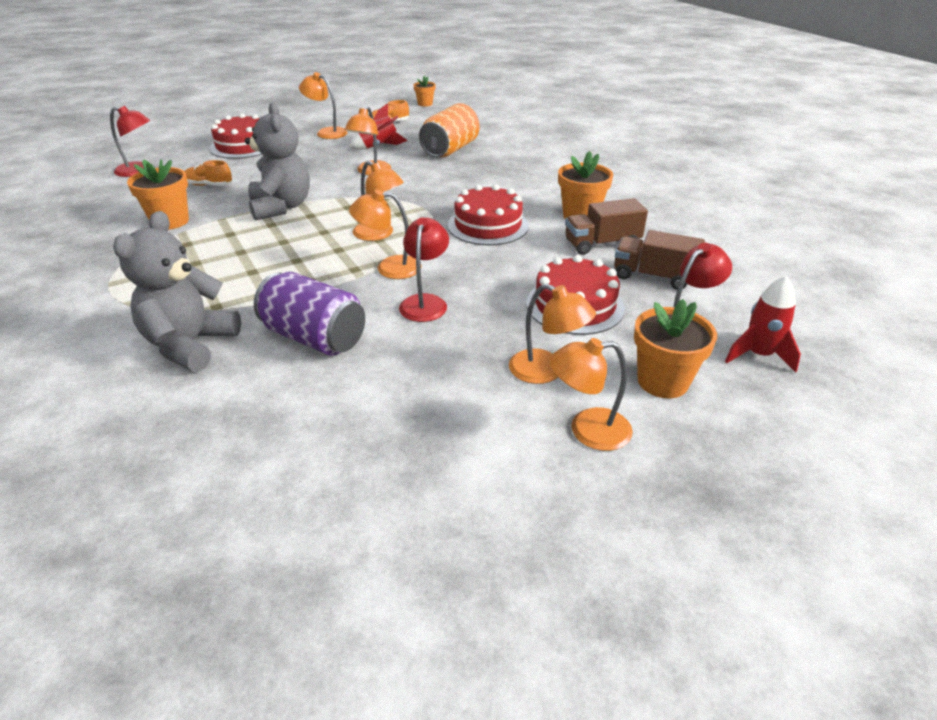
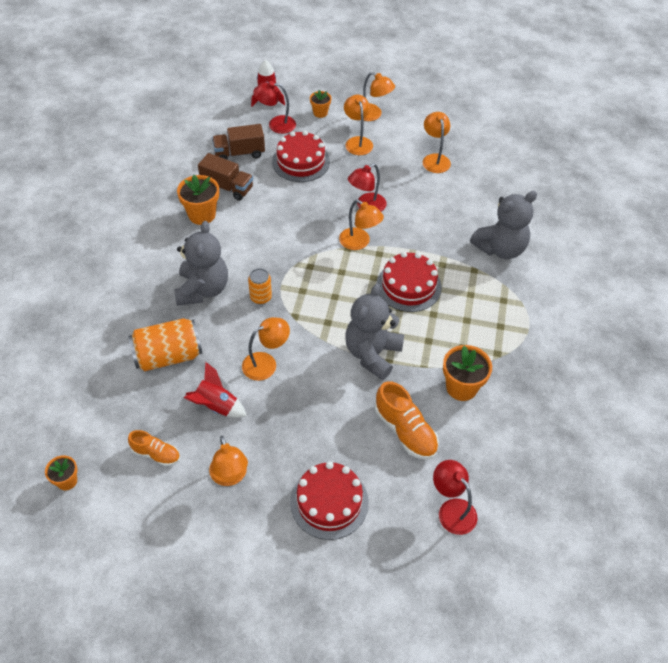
camera: 140 degrees left, 15 degrees up
orange shoe [185,160,232,186] -> orange shoe [375,381,439,460], size x1.60
purple can [254,272,365,356] -> none
orange lamp [353,161,404,241] -> orange lamp moved to [423,112,451,173]
red cake [448,184,529,246] -> red cake moved to [376,252,442,312]
brown truck [614,230,705,290] -> brown truck turned 105 degrees clockwise [212,124,265,160]
orange flower pot [634,299,717,398] -> orange flower pot [310,90,331,118], size x0.59
none -> grey teddy bear [174,221,228,306]
none -> orange can [248,268,272,304]

